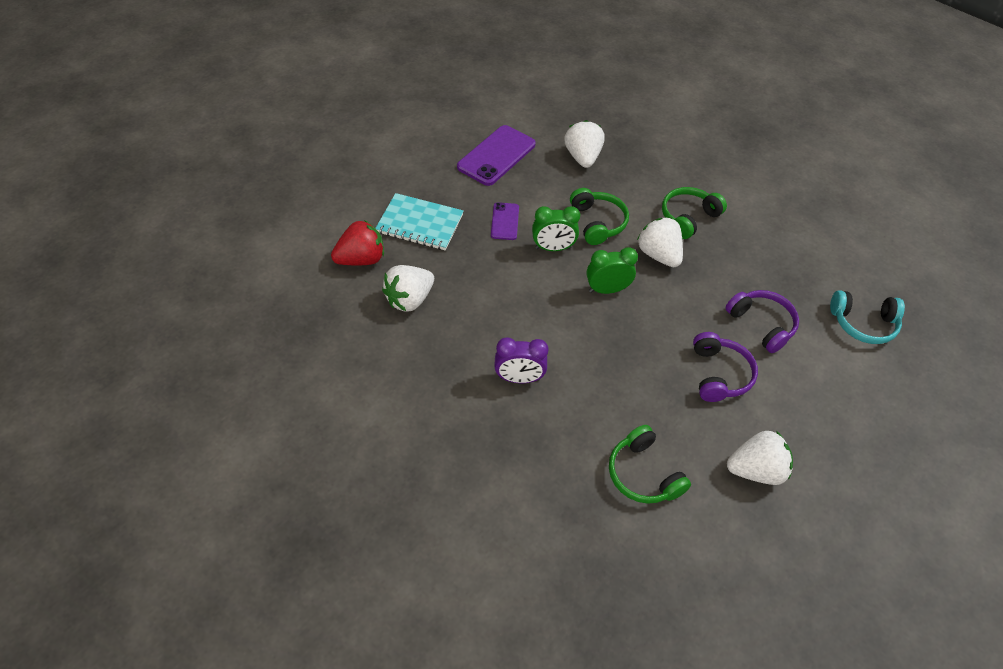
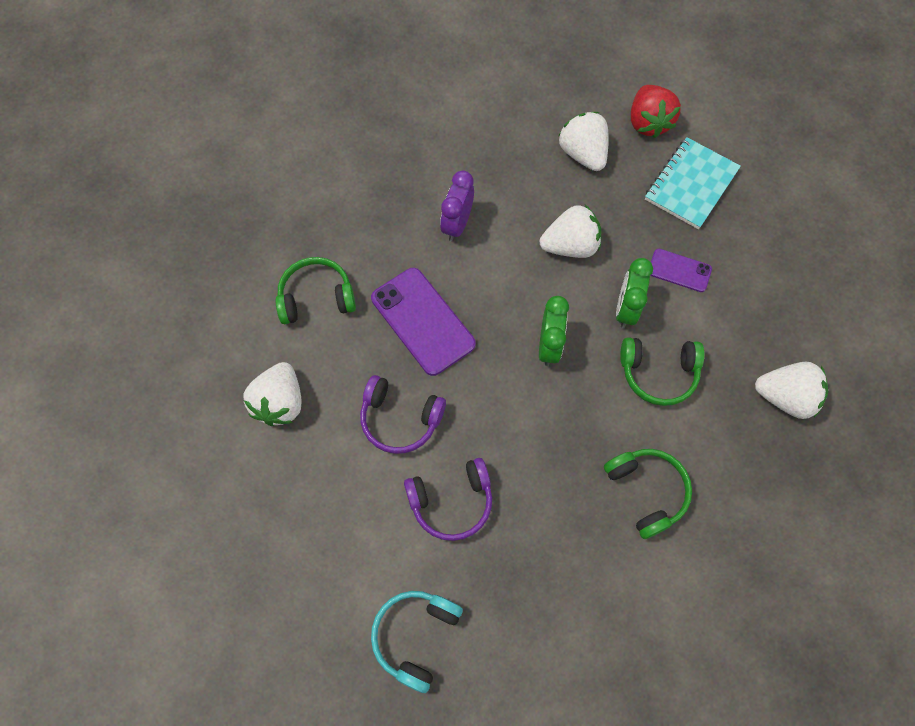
camera: 110 degrees right, 15 degrees up
purple phone [457,125,536,186] -> purple phone moved to [371,268,476,376]
white strawberry [637,217,683,267] -> white strawberry moved to [540,205,601,258]

